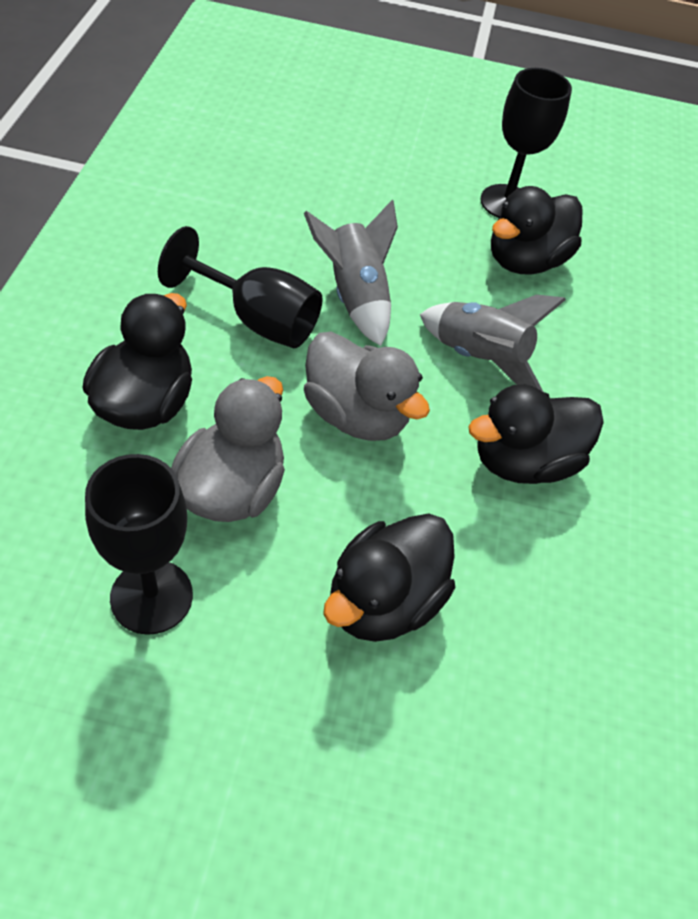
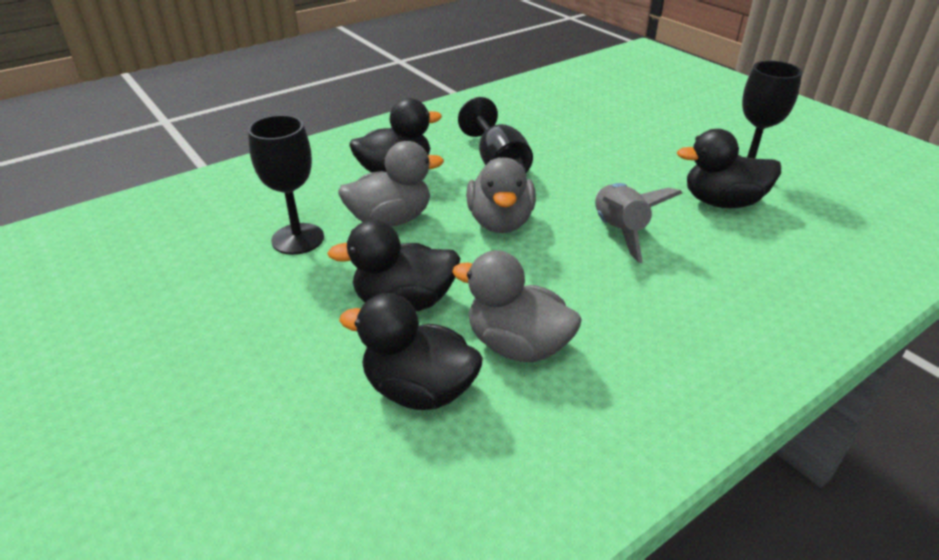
camera: 50 degrees right, 15 degrees down
grey rocket [304,199,398,346] -> none
black duck [468,384,604,484] -> black duck moved to [339,293,483,410]
none -> grey duck [452,250,582,362]

